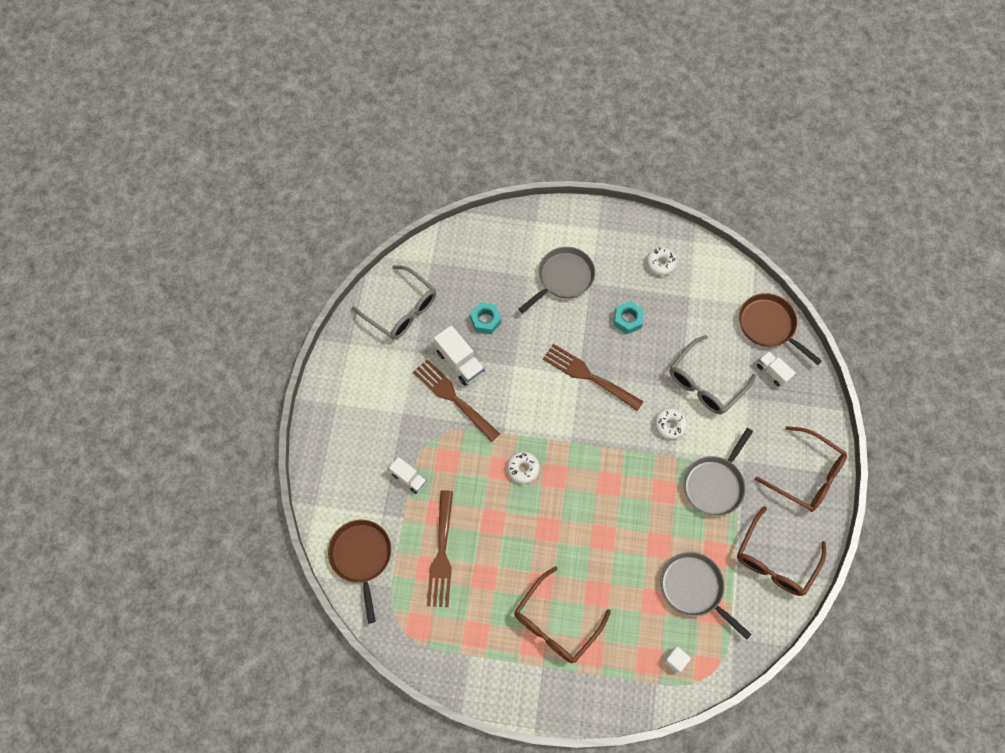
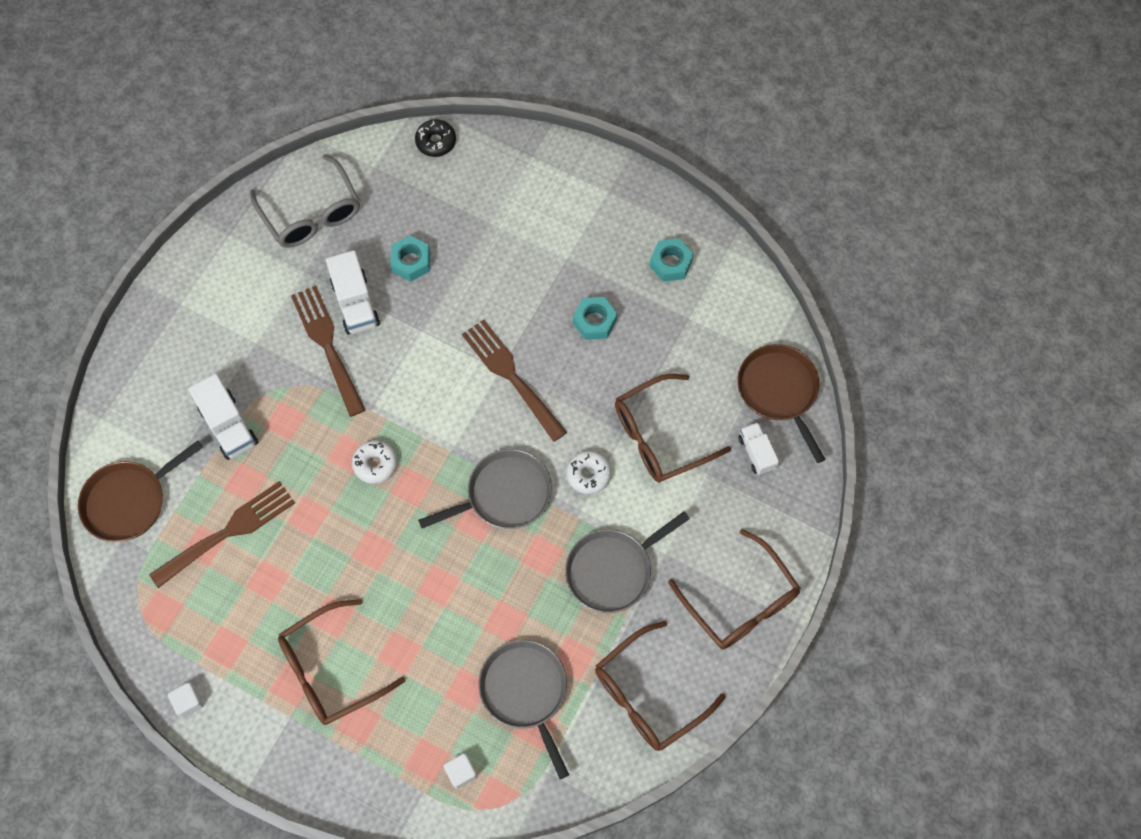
camera: 20 degrees right, 0 degrees up
brown pan [328,520,391,624] -> brown pan turned 135 degrees counterclockwise [78,441,203,542]
white truck [389,457,427,494] -> white truck [188,374,258,460], size x1.56
brown fork [427,490,453,607] -> brown fork turned 150 degrees counterclockwise [149,481,295,588]
grey pan [519,247,595,313] -> grey pan moved to [418,449,552,529]
white donut [646,247,677,276] -> turquoise nut [650,238,693,282]
grey glasses [670,335,756,414] -> brown glasses [615,374,731,483]
none -> white cube [168,682,204,718]
none -> black donut [415,119,456,157]

